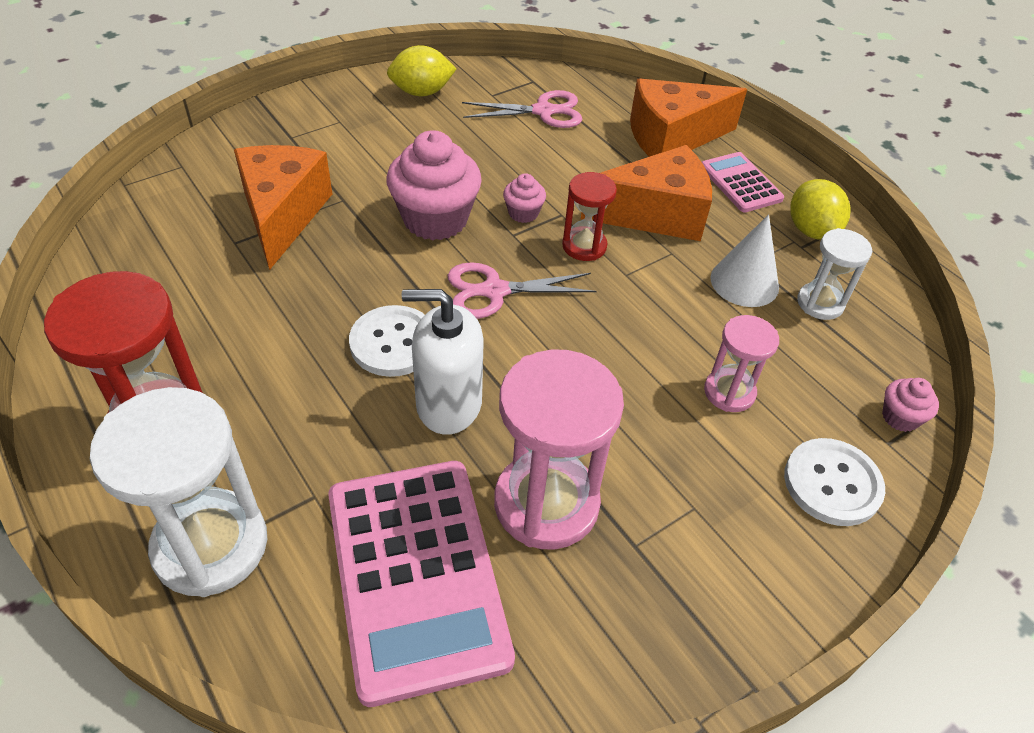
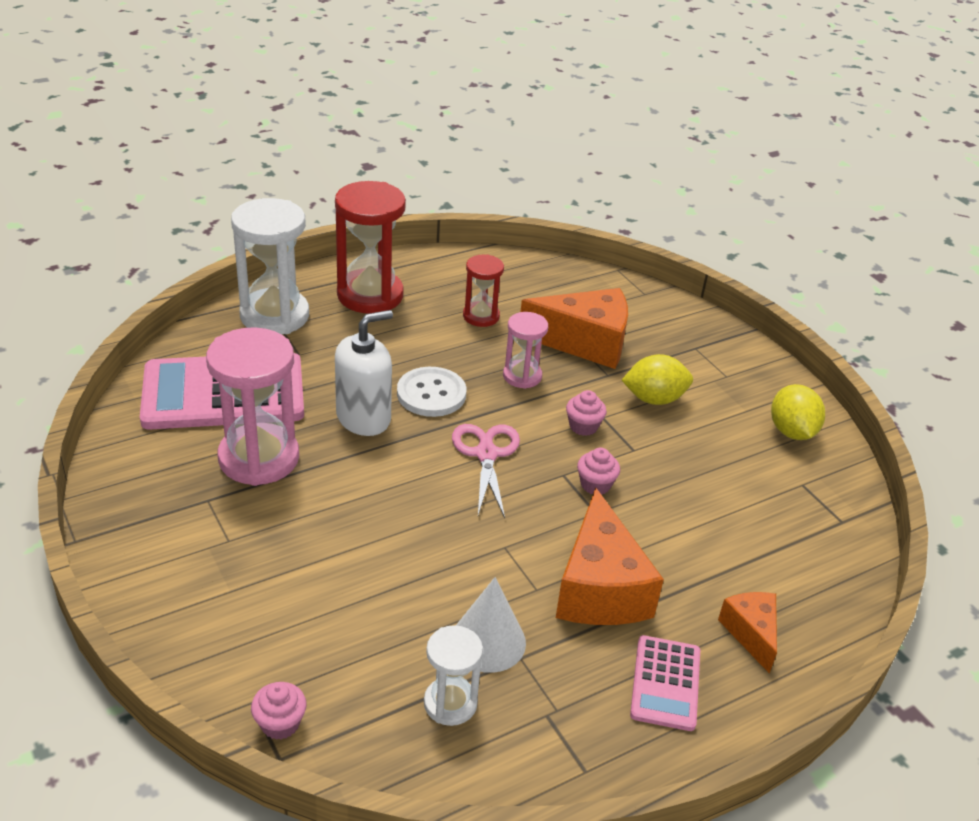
camera: 95 degrees right, 10 degrees down
pink cupcake [386,130,482,240] -> pink cupcake [566,390,607,436], size x0.47
white soap dispenser [401,289,484,435] -> white soap dispenser turned 45 degrees clockwise [335,310,393,436]
pink scissors [462,90,582,128] -> none
red hourglass [562,172,617,261] -> red hourglass moved to [463,254,504,327]
orange cheese [630,78,747,157] -> orange cheese [718,592,777,673], size x0.55
pink calculator [702,152,784,213] -> pink calculator turned 120 degrees clockwise [630,635,700,731]
pink hourglass [704,315,779,412] -> pink hourglass moved to [503,312,548,389]
white button [784,438,885,526] -> none
yellow lemon [790,179,851,240] -> yellow lemon moved to [622,354,693,405]

